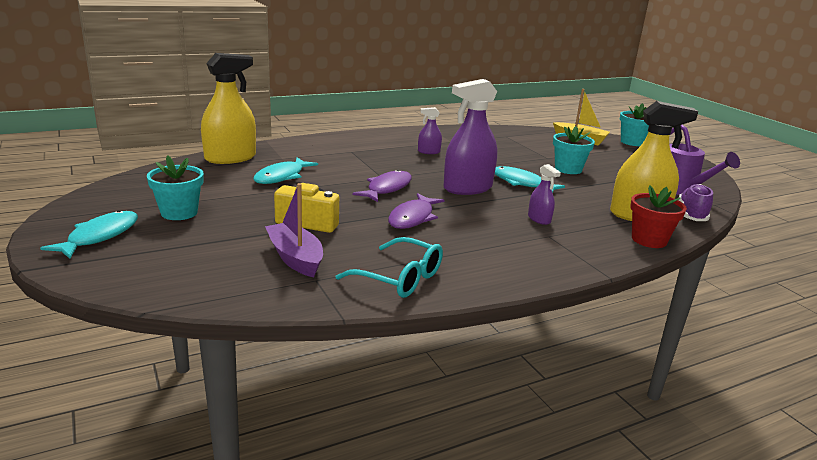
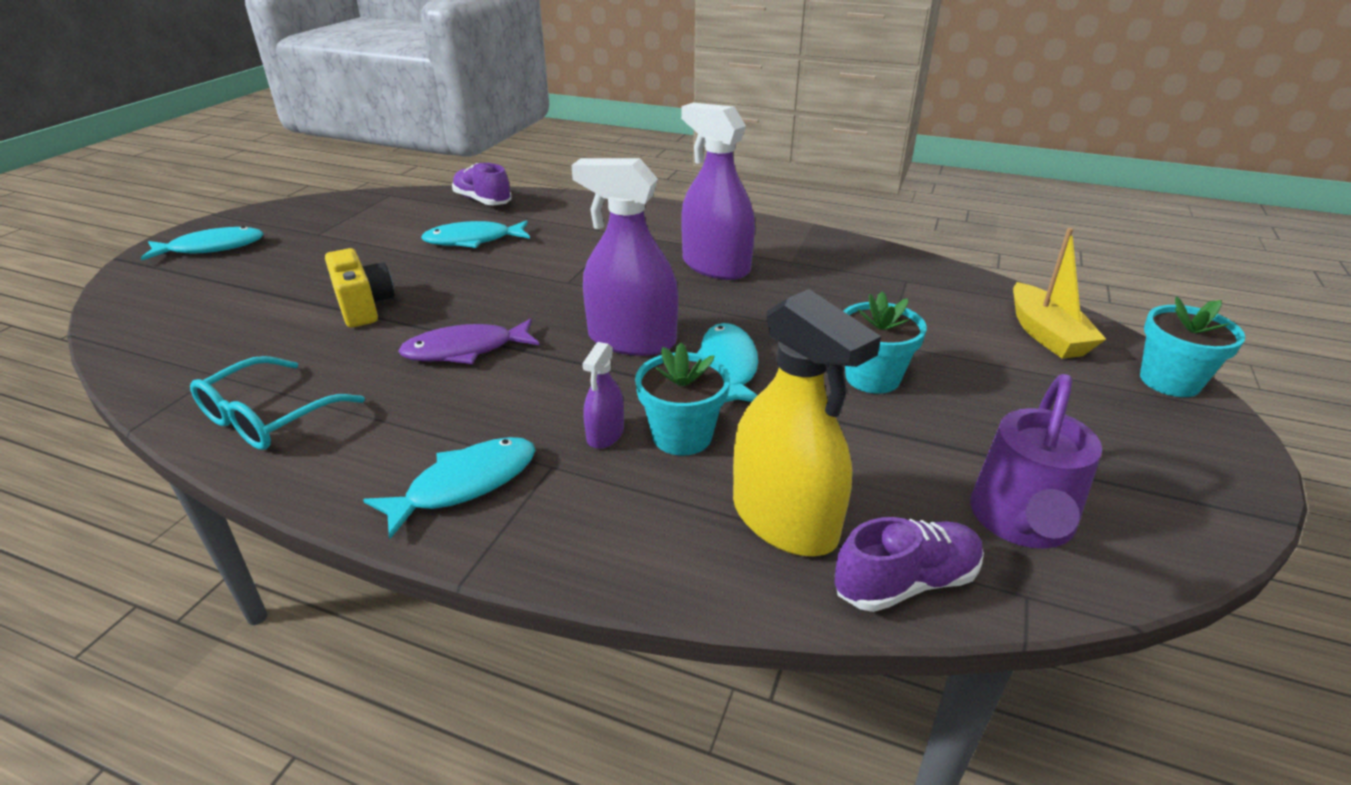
camera: 50 degrees right, 10 degrees up
turquoise flower pot [147,155,204,220] -> turquoise flower pot moved to [635,342,730,456]
yellow spray bottle [201,53,256,164] -> purple shoe [452,163,512,205]
purple boat [265,183,323,277] -> none
turquoise glasses [336,237,443,298] -> turquoise glasses turned 45 degrees clockwise [190,356,365,450]
purple fish [352,170,412,202] -> none
purple spray bottle [418,107,442,154] -> purple spray bottle [681,103,755,280], size x2.08
red flower pot [630,185,687,248] -> none
none -> turquoise fish [363,437,535,539]

